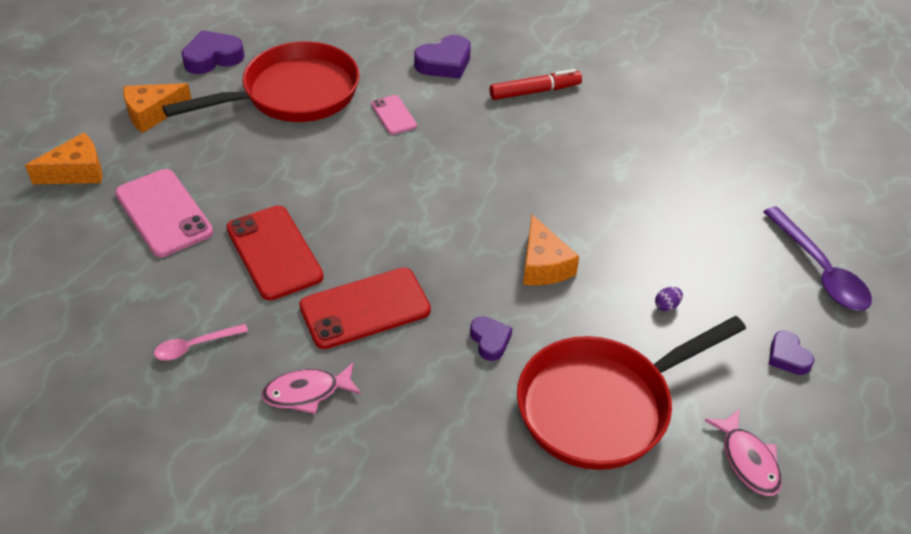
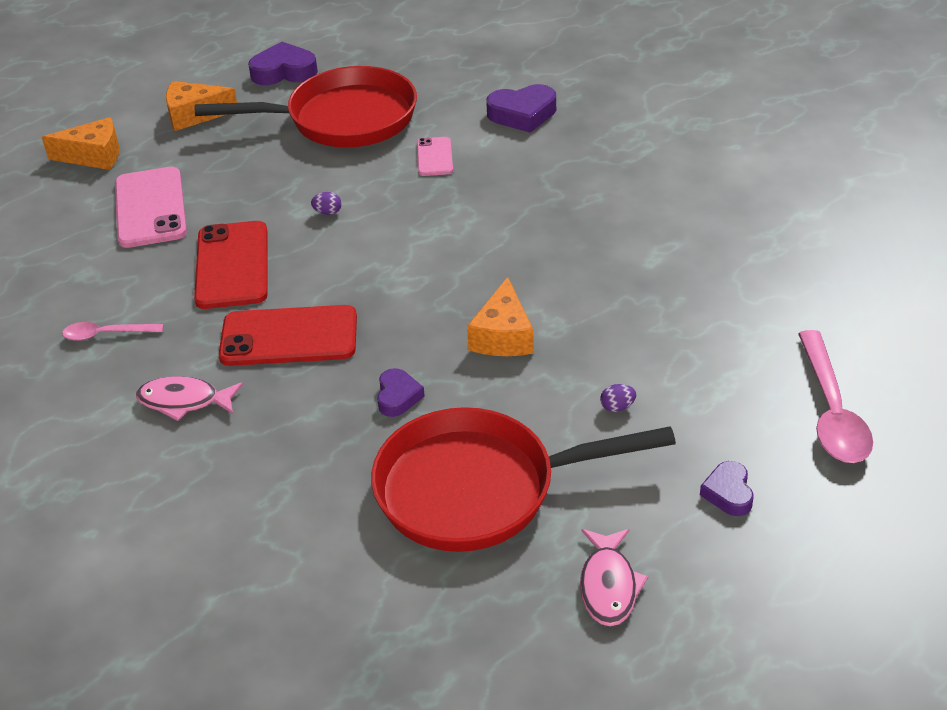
camera: 25 degrees right, 5 degrees down
red marker [490,69,582,100] -> none
purple spoon [763,206,872,311] -> pink spoon [798,330,873,463]
none -> purple egg [311,192,342,215]

